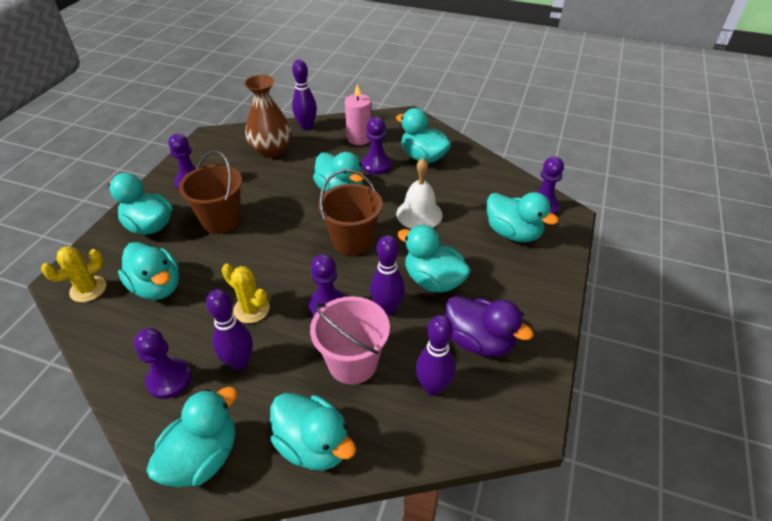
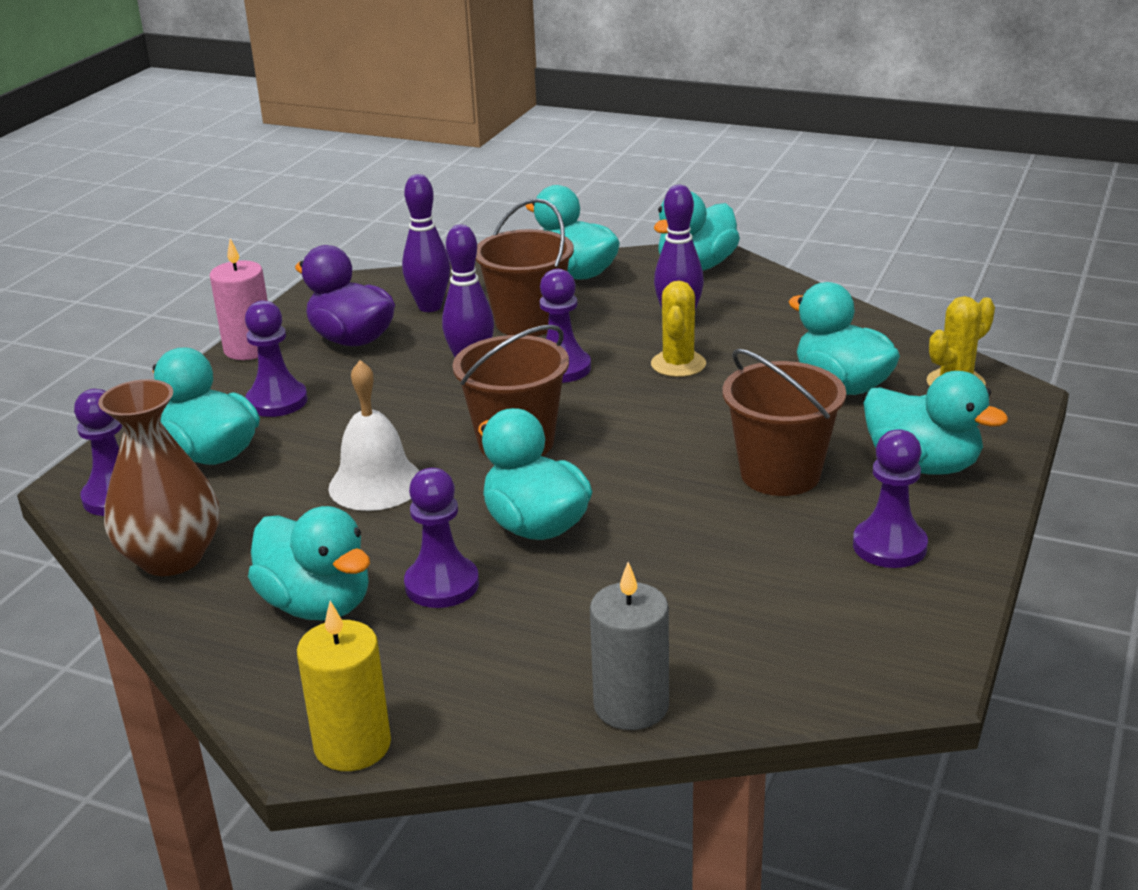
camera: 175 degrees left, 15 degrees down
purple pawn [134,328,191,399] -> purple pawn moved to [245,300,308,417]
yellow cactus [221,264,270,323] -> yellow cactus turned 60 degrees clockwise [651,281,706,377]
brown vase [244,75,291,158] -> brown vase moved to [98,379,219,576]
purple bowling pin [292,59,317,130] -> grey candle [590,562,669,730]
pink bucket [310,296,390,385] -> brown bucket [476,198,574,337]
pink candle [345,84,372,145] -> pink candle moved to [210,238,268,360]
turquoise duck [397,225,471,293] -> none
none -> yellow candle [297,601,391,771]

